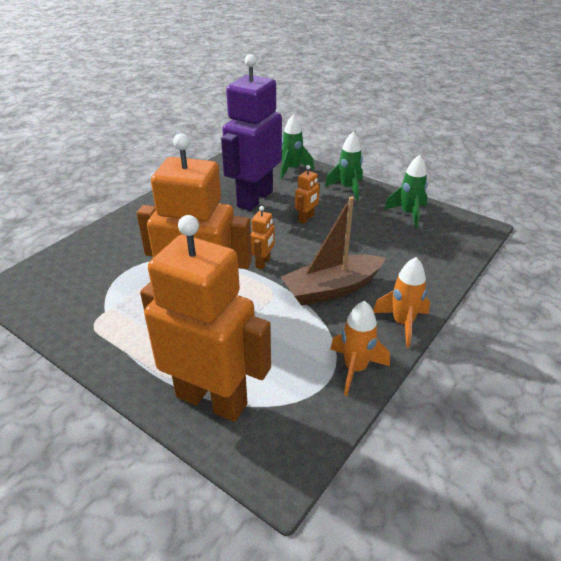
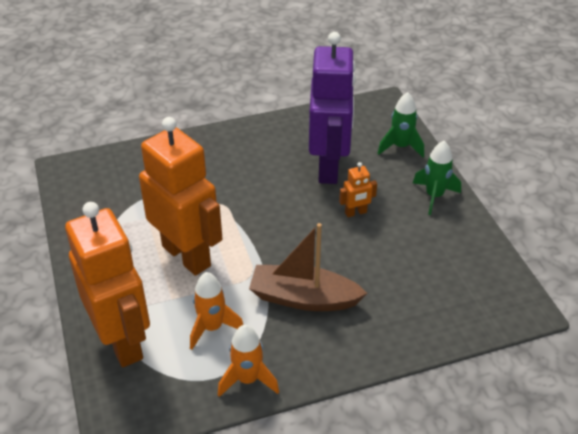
camera: 35 degrees right, 5 degrees up
purple robot [221,54,282,211] -> purple robot turned 120 degrees clockwise [309,32,356,184]
orange robot [251,206,275,269] -> none
orange rocket [373,257,430,348] -> orange rocket moved to [190,272,243,350]
green rocket [384,155,428,228] -> none

